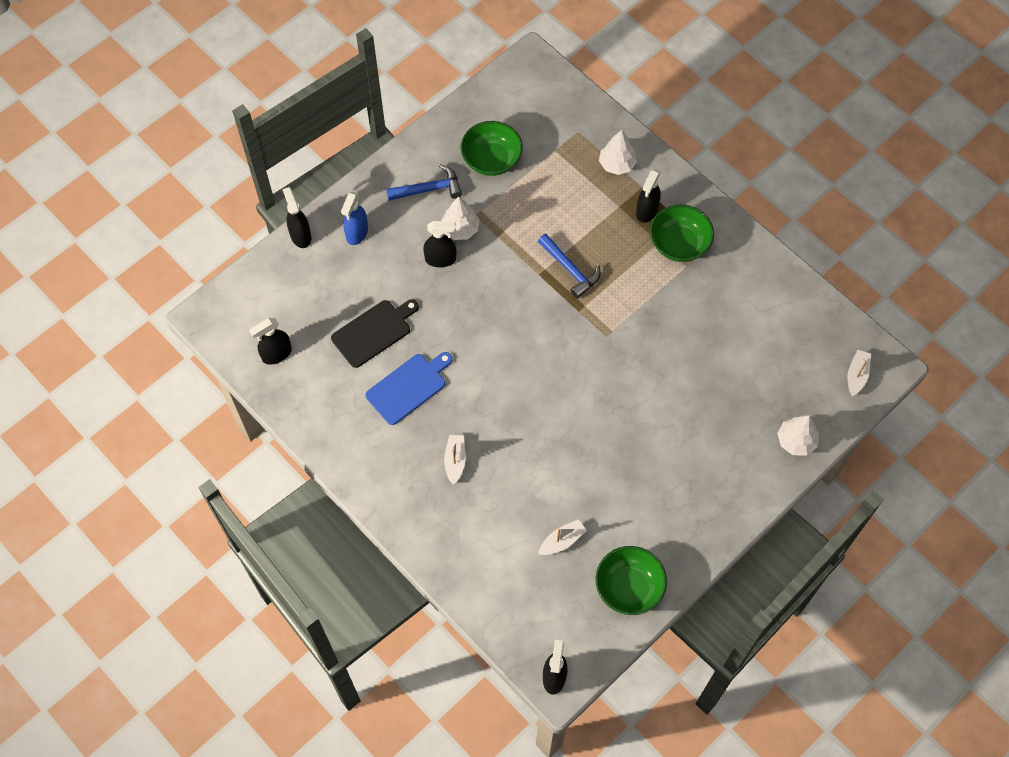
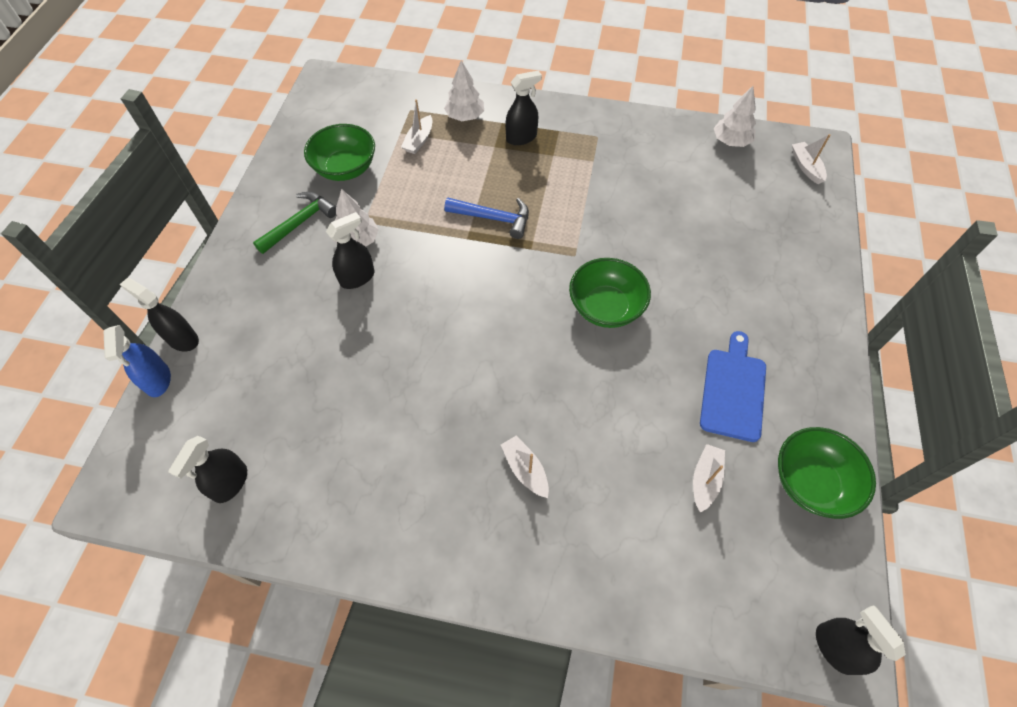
camera: 35 degrees left, 5 degrees down
black cutting board [331,299,419,368] -> none
blue spray bottle [341,191,368,245] -> blue spray bottle moved to [104,325,171,397]
blue cutting board [365,352,452,425] -> blue cutting board moved to [700,331,766,442]
blue hammer [386,164,462,201] -> green hammer [253,192,336,254]
black spray bottle [636,169,661,223] -> black spray bottle turned 105 degrees counterclockwise [505,70,542,145]
green bowl [650,205,714,262] -> green bowl moved to [569,258,651,328]
white tree [777,415,819,455] -> white tree moved to [714,86,756,147]
none -> white boat [401,99,432,154]

